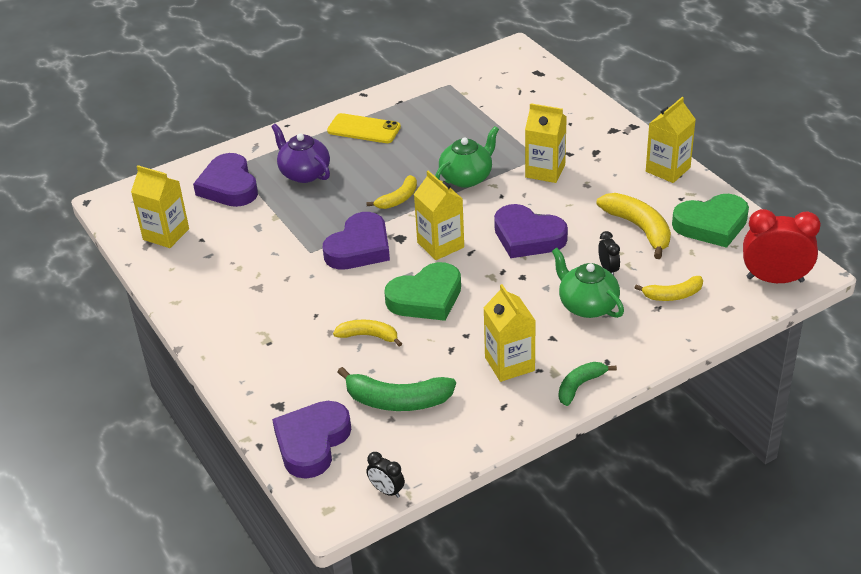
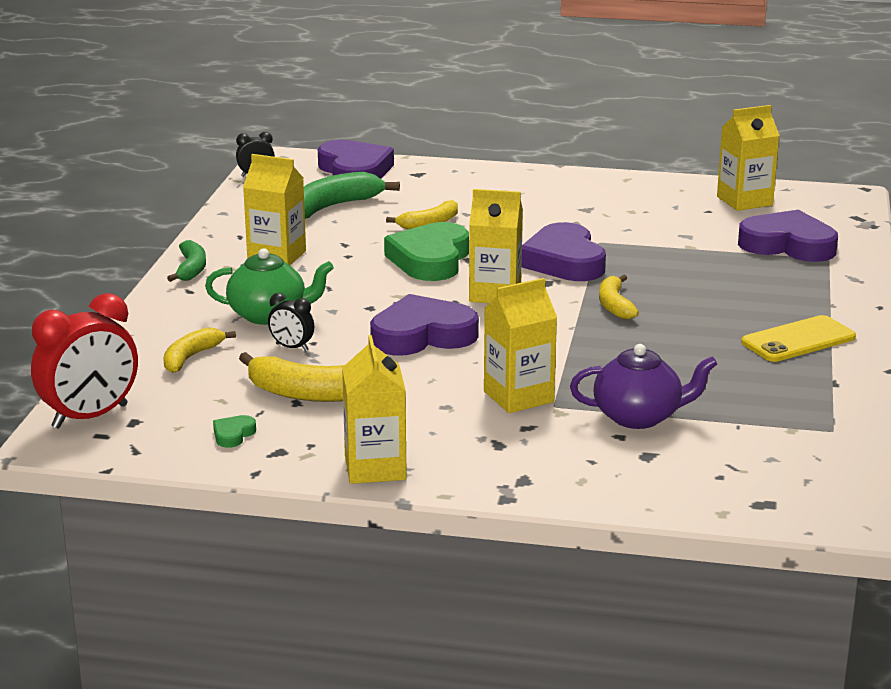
camera: 130 degrees right, 15 degrees down
purple teapot [271,124,330,183] -> purple teapot moved to [570,344,717,429]
green teapot [435,126,499,188] -> none
green heart [672,194,749,248] -> green heart [213,415,256,448], size x0.41

